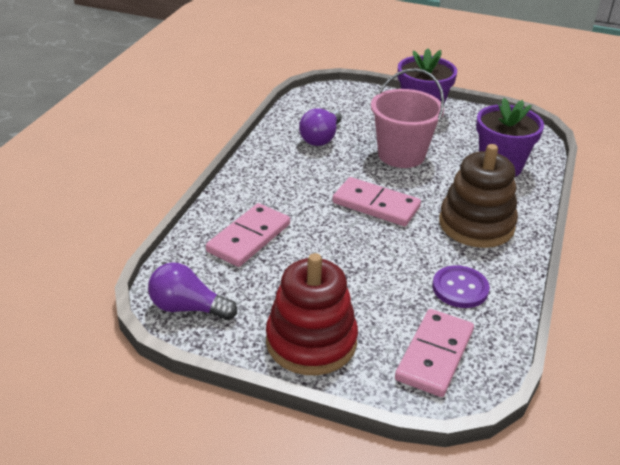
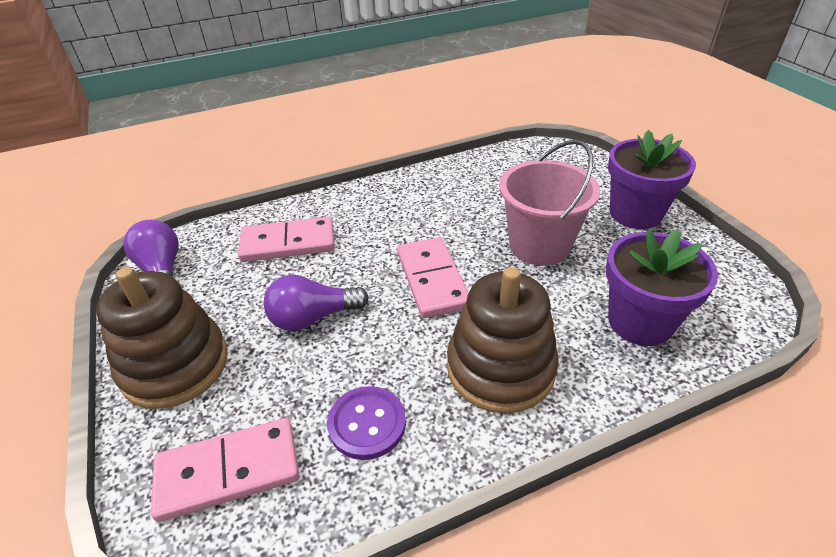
camera: 50 degrees right, 5 degrees up
red stacking toy [266,253,358,375] -> brown stacking toy [96,267,228,409]
purple light bulb [299,108,342,146] -> purple light bulb moved to [264,275,369,331]

